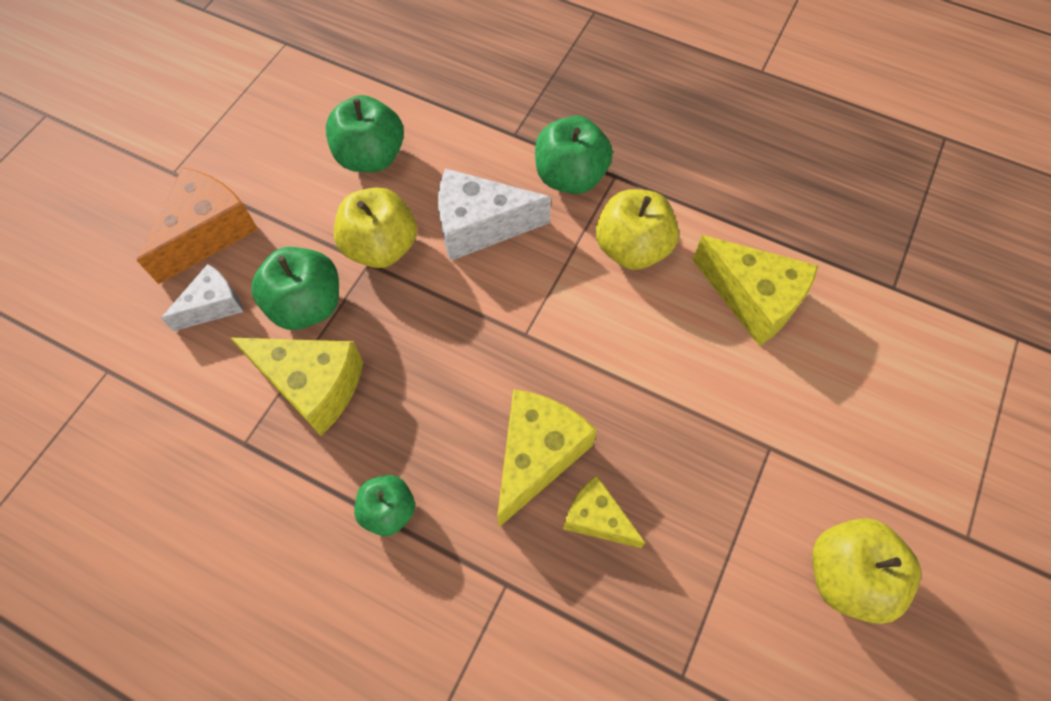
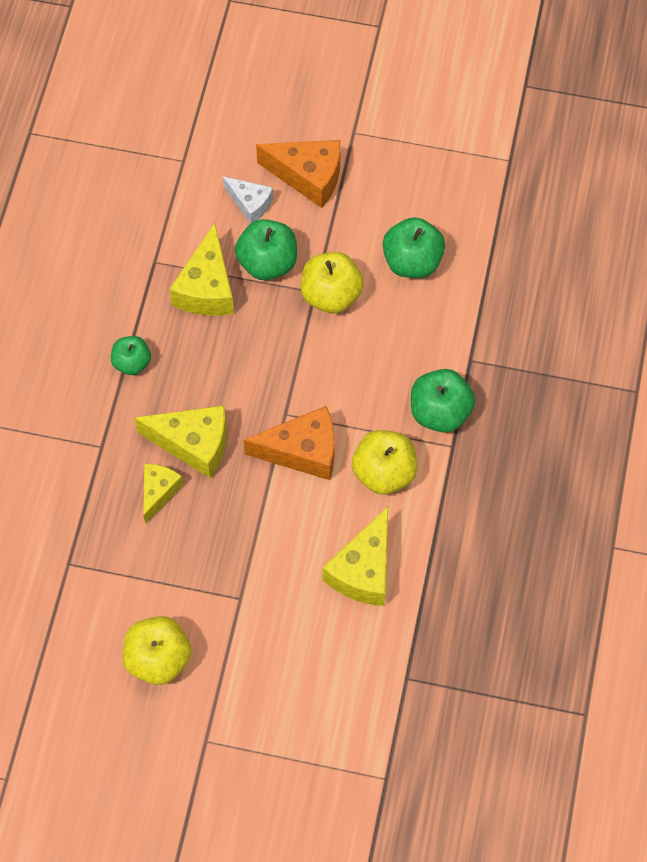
camera: 75 degrees right, 0 degrees up
white cheese [438,168,551,261] -> none
none -> orange cheese [243,406,335,480]

